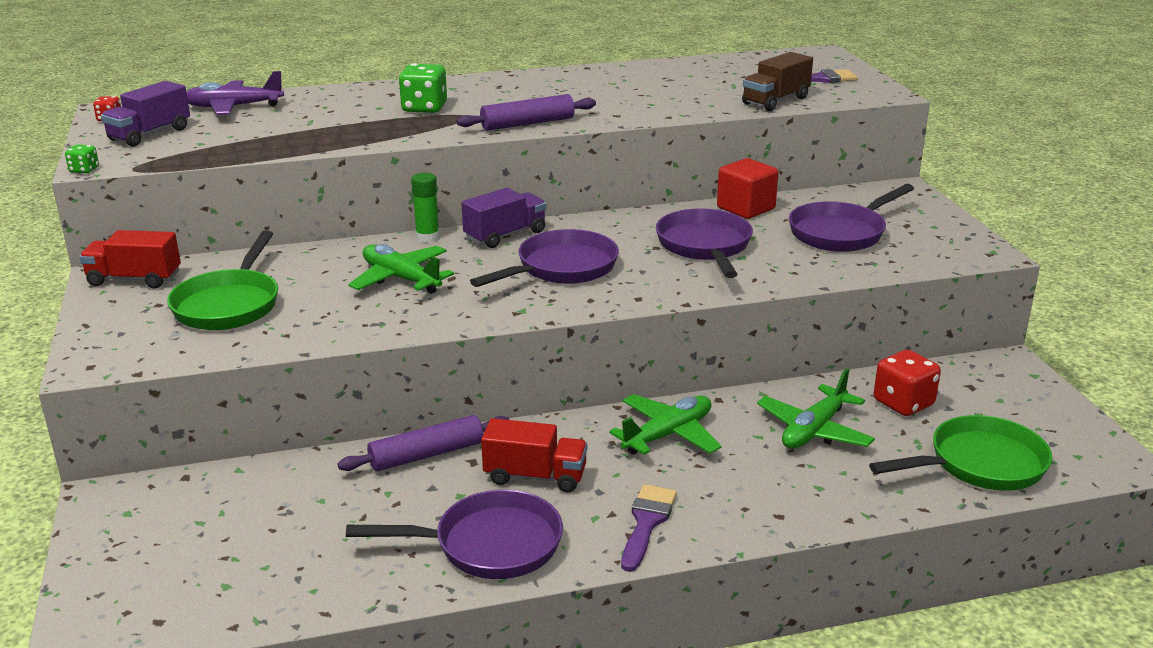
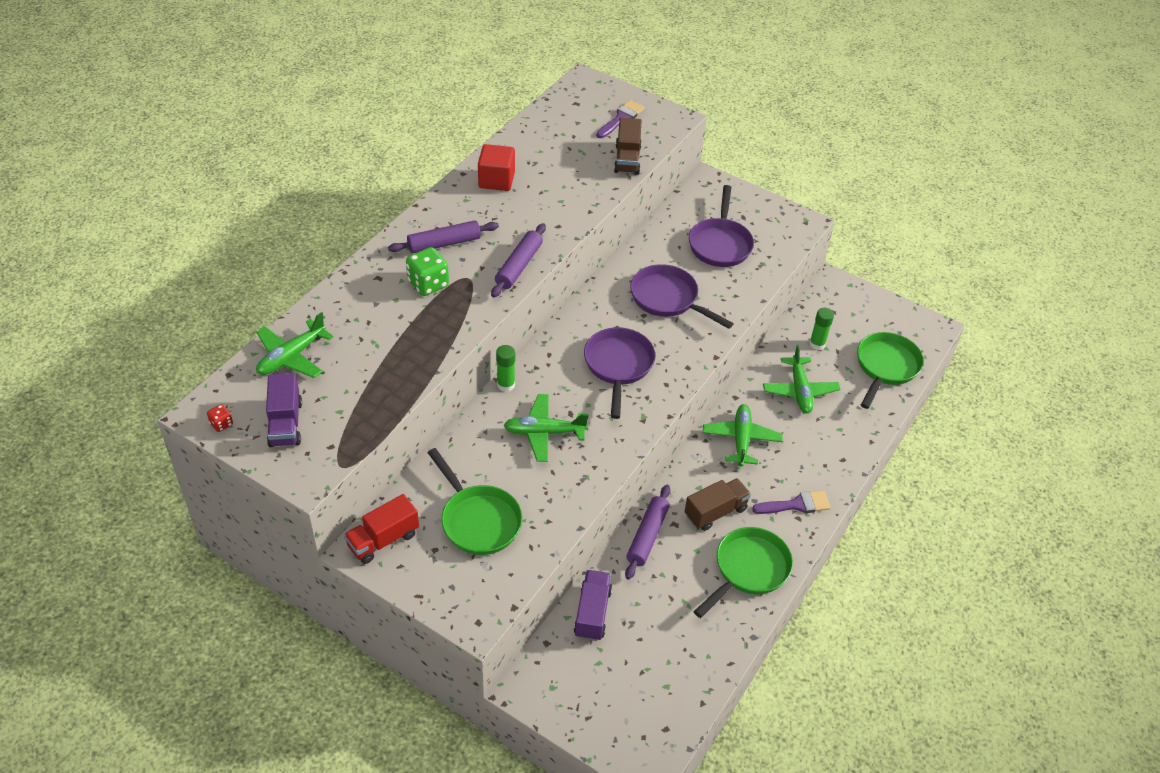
camera: 45 degrees left, 20 degrees up
green dice [65,145,99,173] -> none
purple plane [186,71,284,115] -> green plane [256,312,333,378]
purple pan [346,490,563,579] -> green pan [694,527,793,618]
purple truck [462,188,546,248] -> purple truck moved to [574,570,612,641]
red truck [481,418,587,493] -> brown truck [685,478,751,531]
purple brush [621,484,677,572] -> purple brush turned 105 degrees clockwise [752,491,830,514]
red cube [717,158,779,219] -> red cube moved to [478,144,515,191]
red dice [874,350,941,416] -> green glue stick [809,308,834,350]
none -> purple rolling pin [388,220,499,253]

